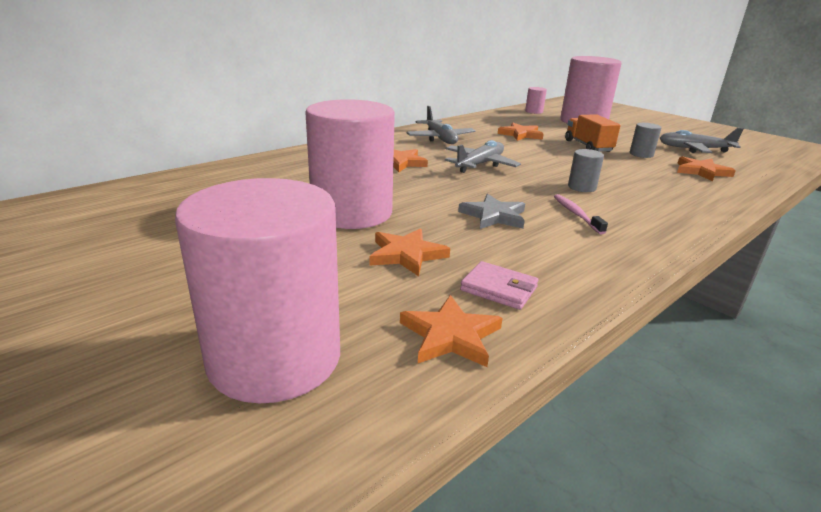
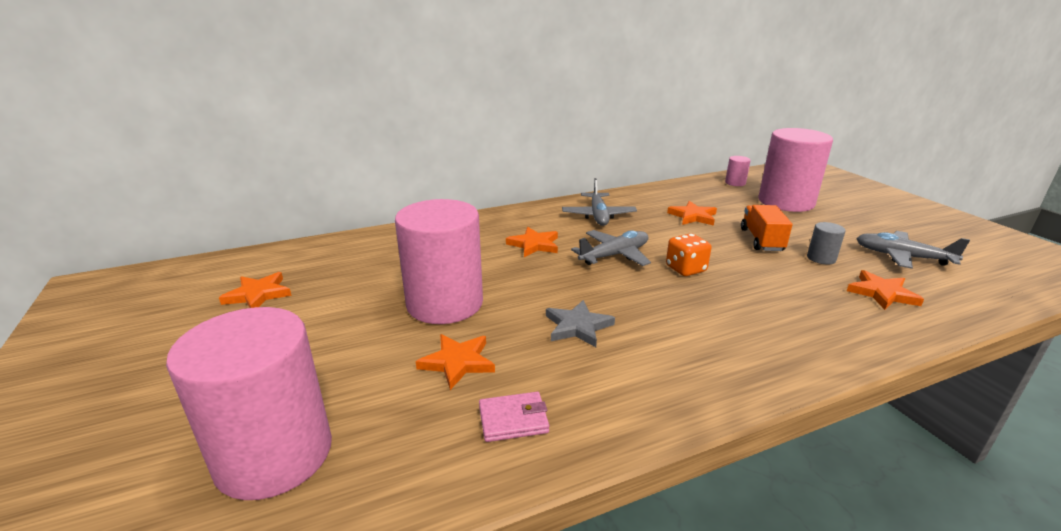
camera: 20 degrees right, 0 degrees up
orange star [400,295,503,367] -> orange star moved to [219,272,292,308]
pink wallet [460,261,538,310] -> pink wallet turned 60 degrees counterclockwise [479,392,549,442]
pink toothbrush [554,194,608,234] -> none
grey cylinder [568,149,604,192] -> none
none -> orange dice [666,233,711,276]

